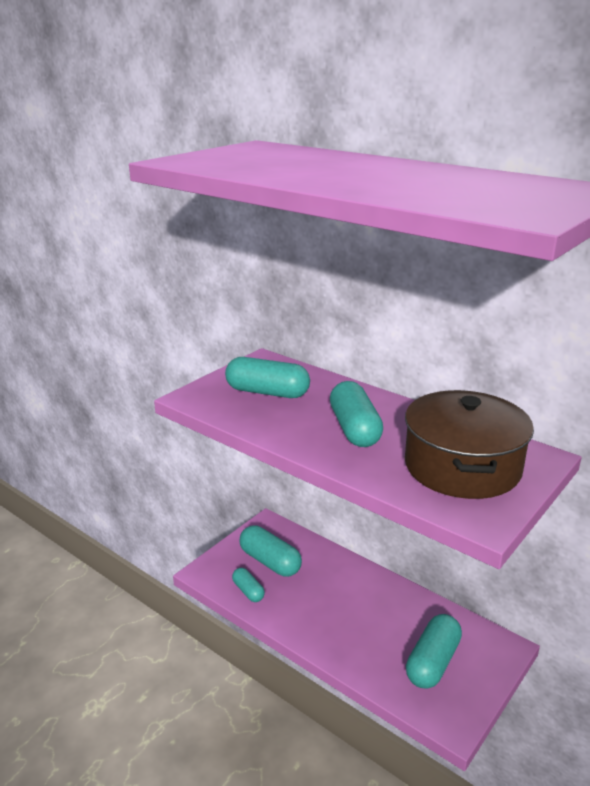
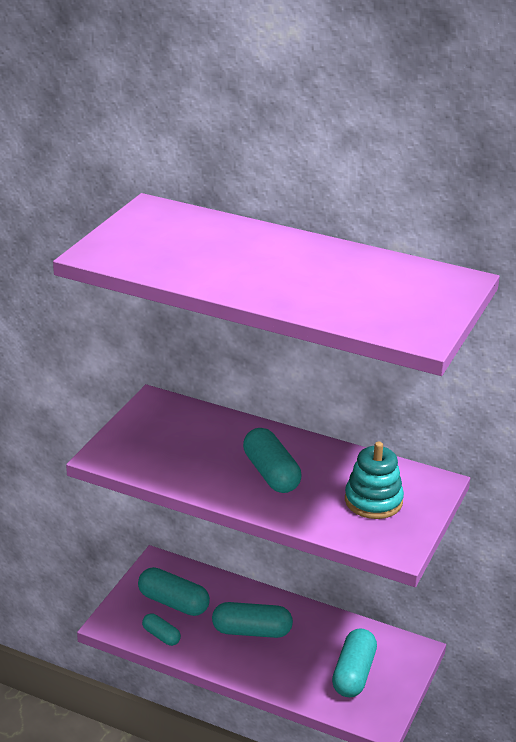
camera: 15 degrees left, 5 degrees up
turquoise capsule [225,357,310,398] -> turquoise capsule moved to [212,602,293,638]
brown pot [405,390,534,499] -> turquoise stacking toy [345,442,404,519]

